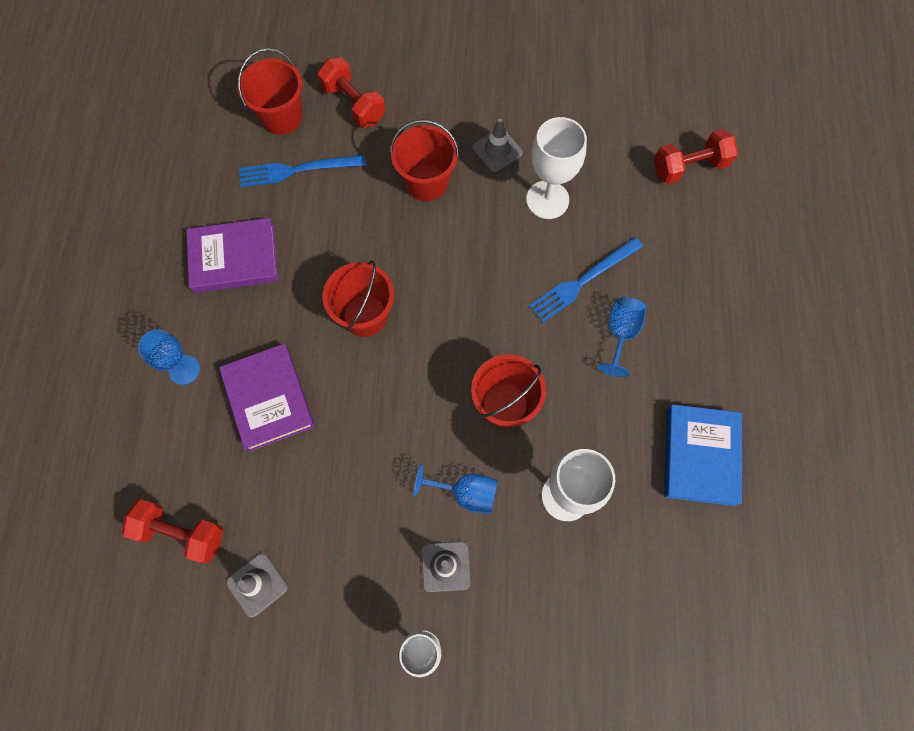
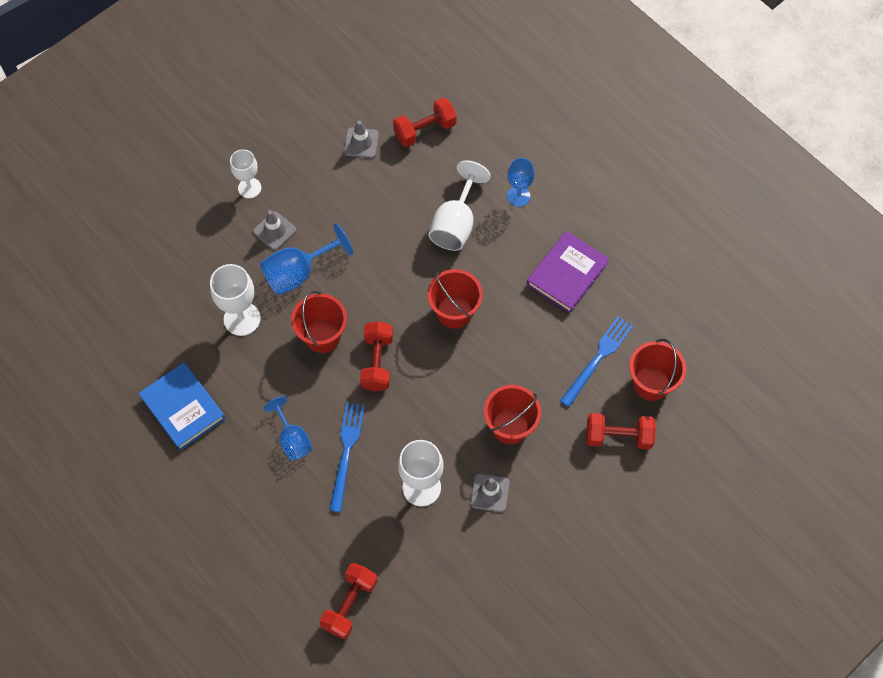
camera: 135 degrees right, 5 degrees down
purple book [219,344,315,452] -> white goblet [428,160,491,251]
blue goblet [413,464,498,514] -> blue goblet [260,223,353,295], size x1.51
none -> red dumbbell [360,321,393,391]

